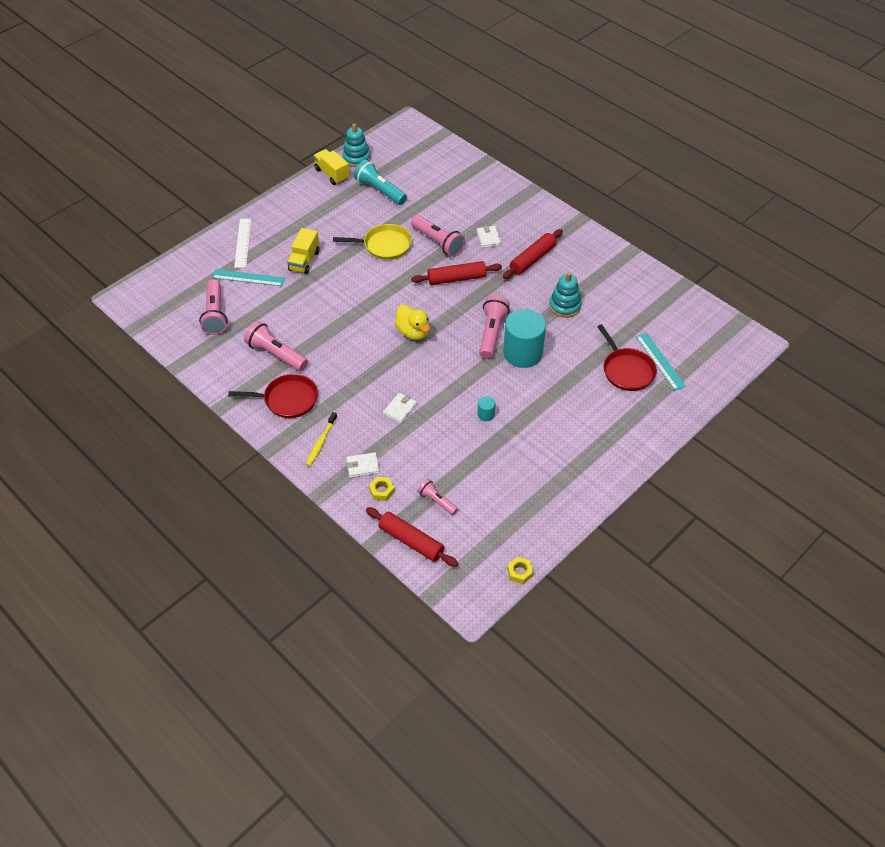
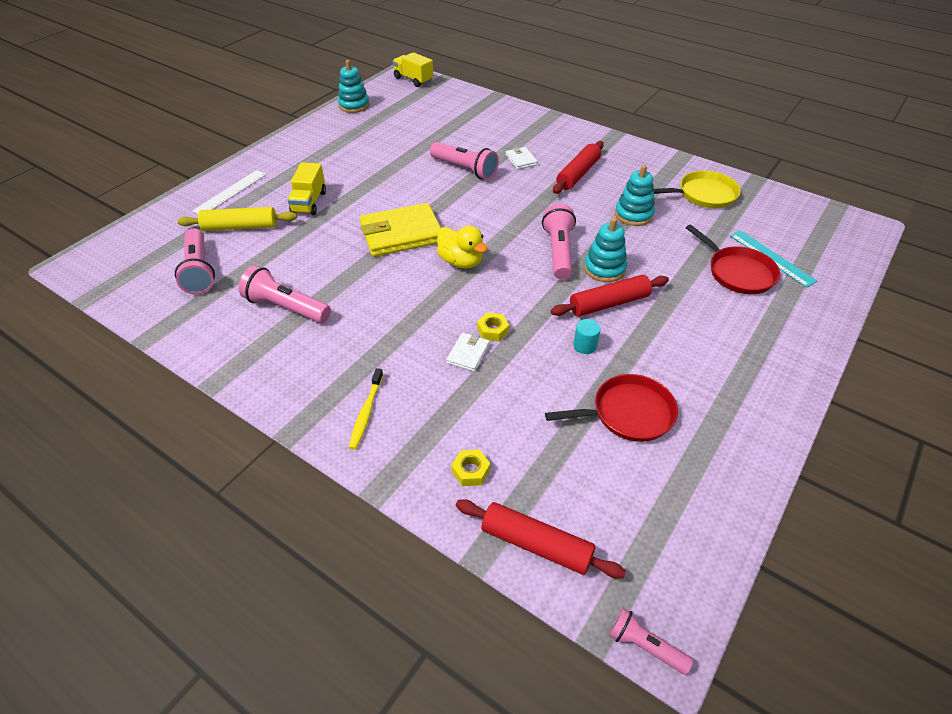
camera: 10 degrees left, 5 degrees down
turquoise ruler [212,269,285,286] -> yellow rolling pin [177,207,297,231]
red pan [228,374,318,418] -> red pan moved to [545,374,678,442]
white ruler [234,219,251,268] -> white ruler turned 45 degrees clockwise [192,170,267,214]
yellow truck [313,149,350,185] -> yellow truck moved to [392,52,433,87]
yellow pan [333,224,412,260] -> yellow pan moved to [653,171,741,208]
white wallet [346,452,380,478] -> none
turquoise flashlight [354,160,407,205] -> none
red rolling pin [411,261,502,285] -> red rolling pin moved to [551,275,669,316]
pink flashlight [417,479,458,515] -> pink flashlight moved to [609,608,693,675]
turquoise cylinder [503,309,546,368] -> turquoise stacking toy [584,218,627,282]
yellow nut [507,557,533,584] -> yellow nut moved to [477,313,509,341]
none -> yellow wallet [360,203,441,257]

